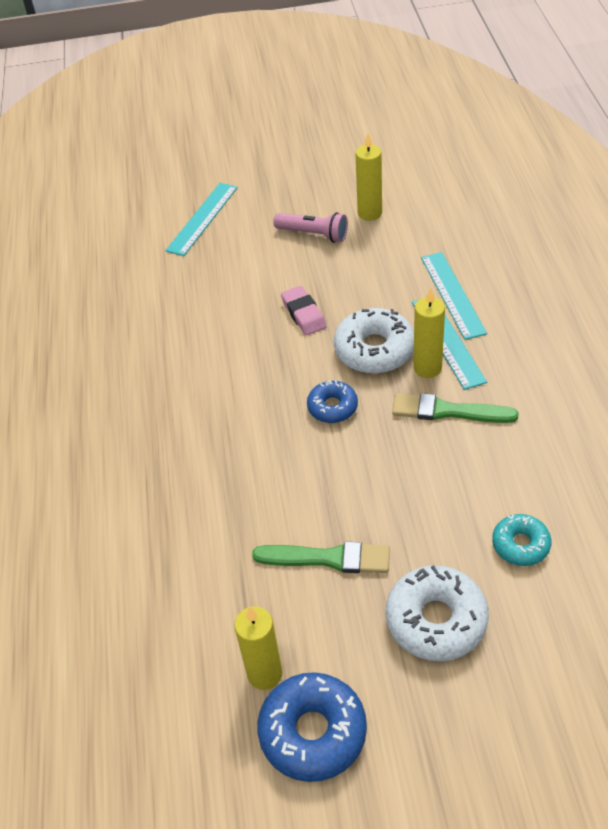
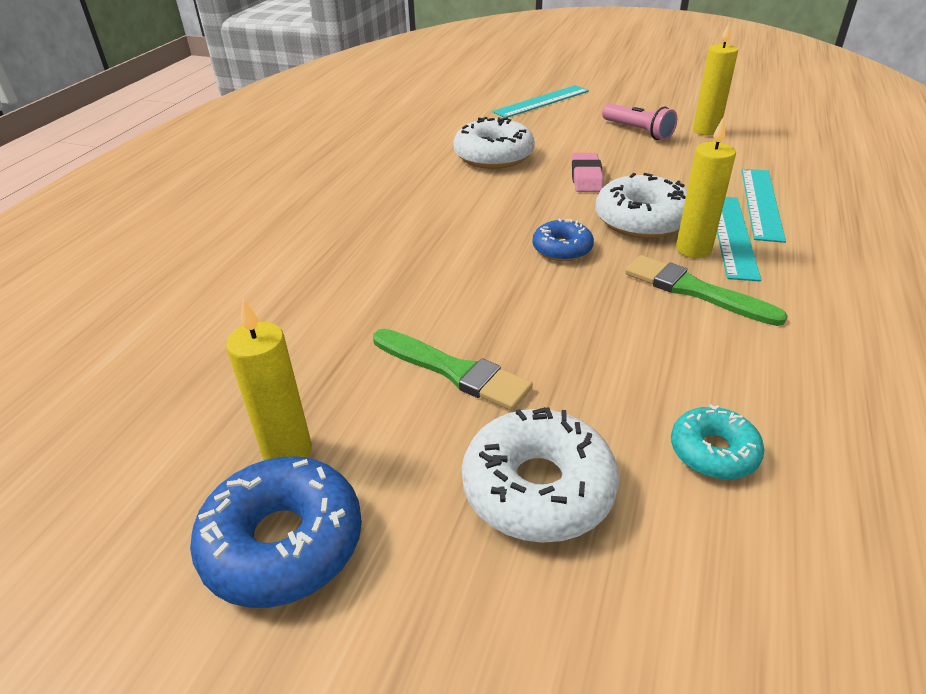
camera: 25 degrees right, 10 degrees down
none -> white donut [454,117,535,169]

